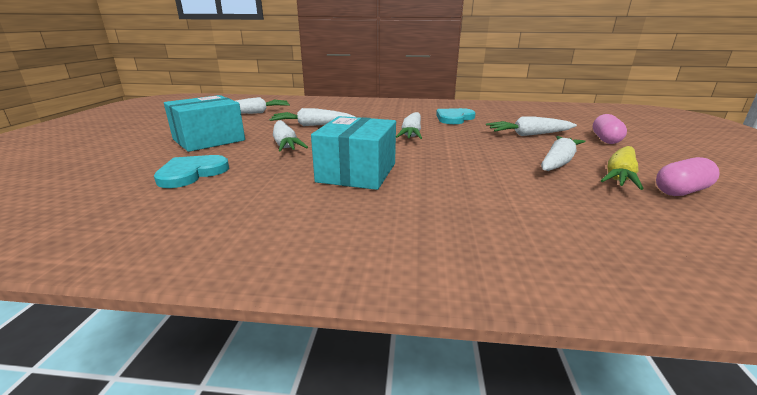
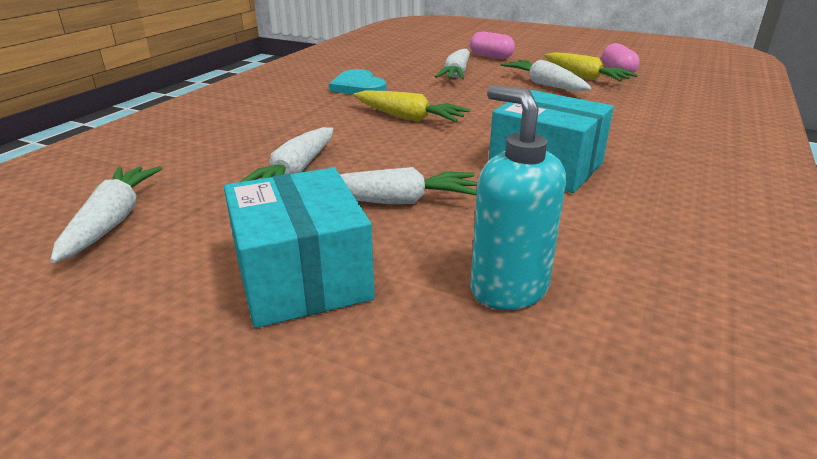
camera: 70 degrees left, 5 degrees up
turquoise heart [154,155,229,188] -> turquoise soap dispenser [470,85,566,310]
white carrot [396,112,422,139] -> yellow carrot [353,90,471,122]

